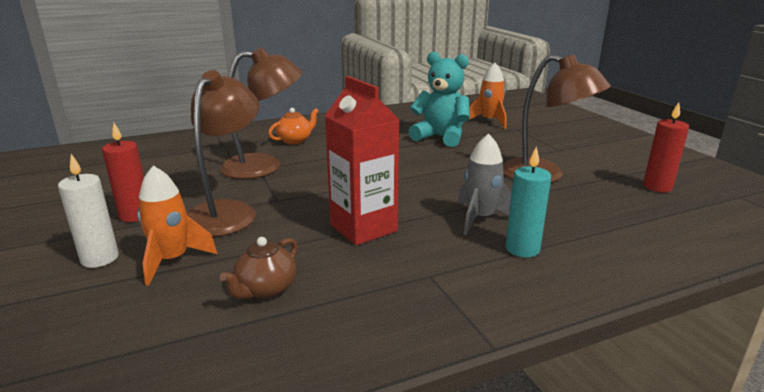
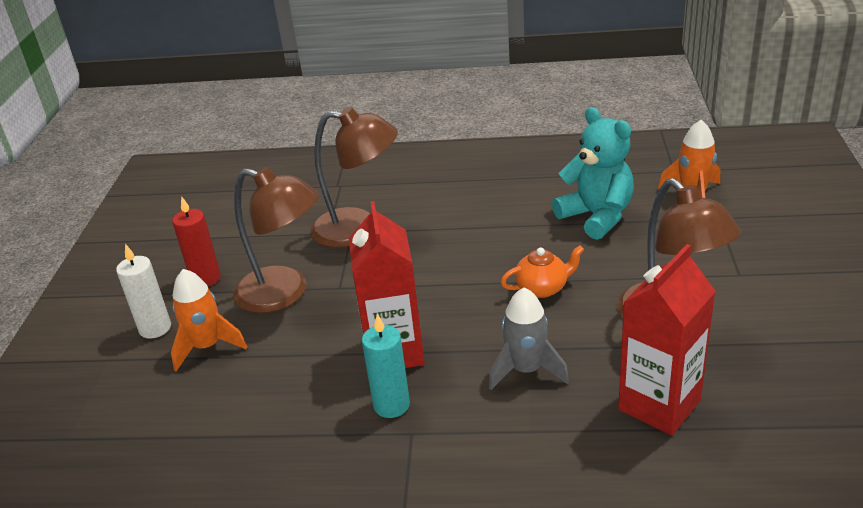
camera: 30 degrees right, 10 degrees up
brown lamp [187,70,259,237] -> brown lamp turned 75 degrees clockwise [233,167,319,313]
brown teapot [220,237,298,299] -> none
orange teapot [268,108,318,144] -> orange teapot moved to [501,245,584,298]
turquoise candle [506,146,551,257] -> turquoise candle moved to [362,314,410,418]
red candle [643,102,689,192] -> none
none -> red carton [618,244,716,436]

